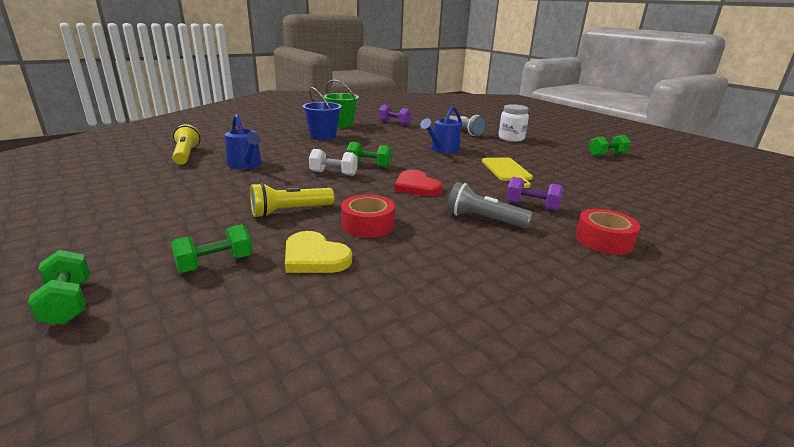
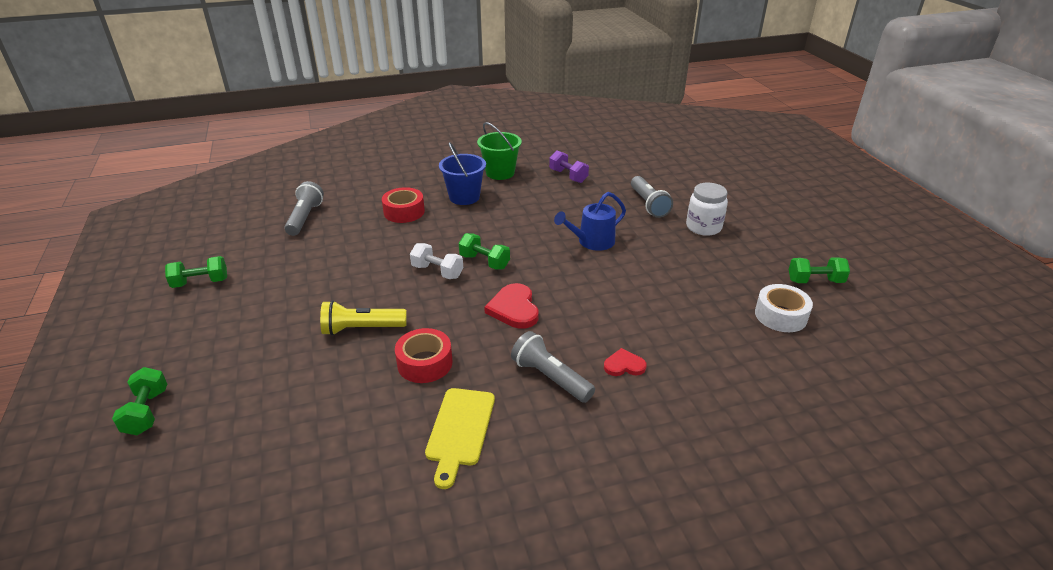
camera: 20 degrees right, 10 degrees up
green dumbbell [171,224,253,273] -> green dumbbell moved to [165,256,227,288]
yellow flashlight [172,124,201,165] -> grey flashlight [284,181,324,236]
blue watering can [225,114,262,169] -> none
yellow heart [285,231,352,273] -> none
yellow cutting board [482,157,533,188] -> yellow cutting board moved to [425,388,495,489]
purple dumbbell [506,177,564,211] -> red heart [604,348,647,376]
red tape [575,209,640,255] -> red tape moved to [382,187,425,223]
none -> white tape [755,284,813,332]

